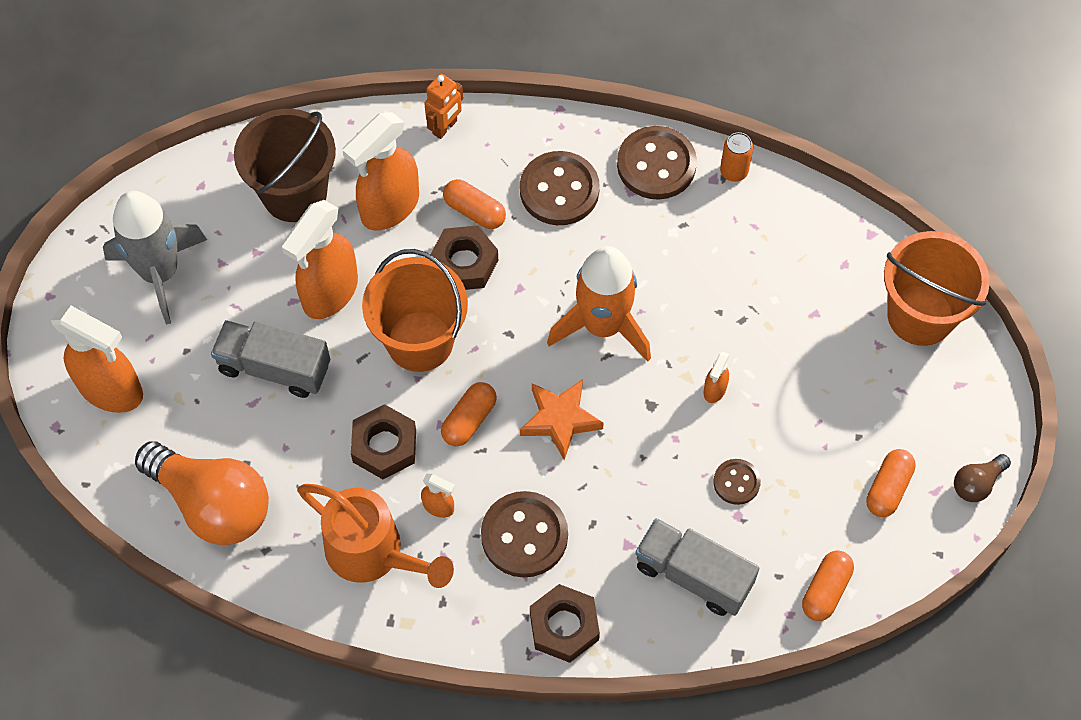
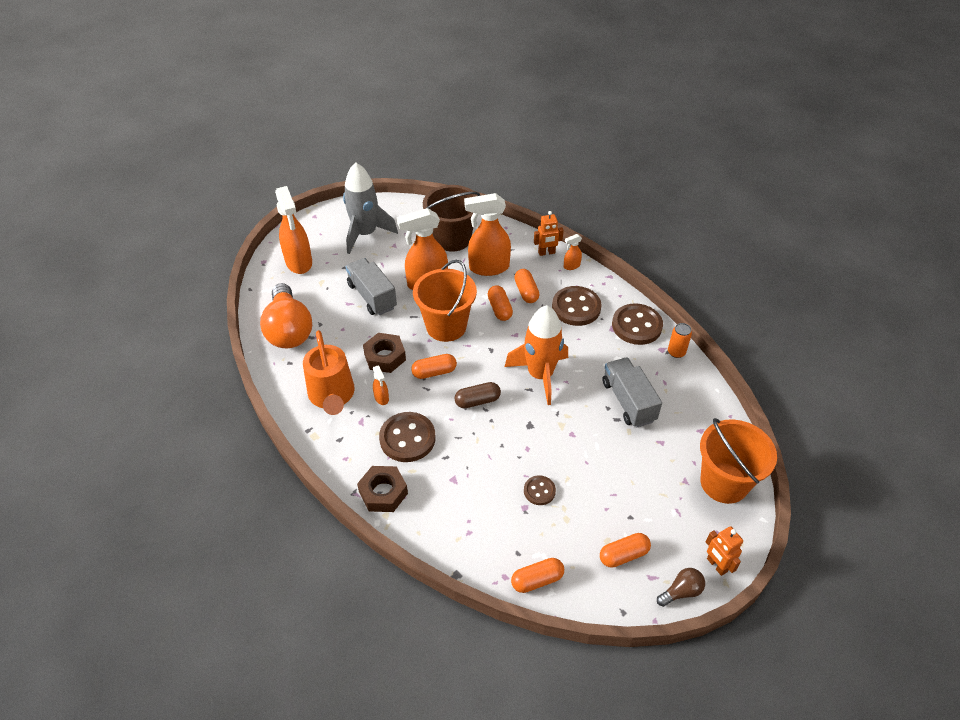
camera: 40 degrees right, 15 degrees down
brown nut [430,225,498,290] -> orange capsule [488,285,513,321]
orange star [520,379,604,460] -> brown capsule [454,382,501,408]
grey truck [635,518,759,616] -> grey truck moved to [602,357,662,428]
orange spray bottle [704,351,730,403] -> orange spray bottle moved to [564,234,582,270]
brown light bulb [954,454,1011,502] -> brown light bulb turned 150 degrees clockwise [657,568,705,607]
none -> orange robot [706,526,743,576]

